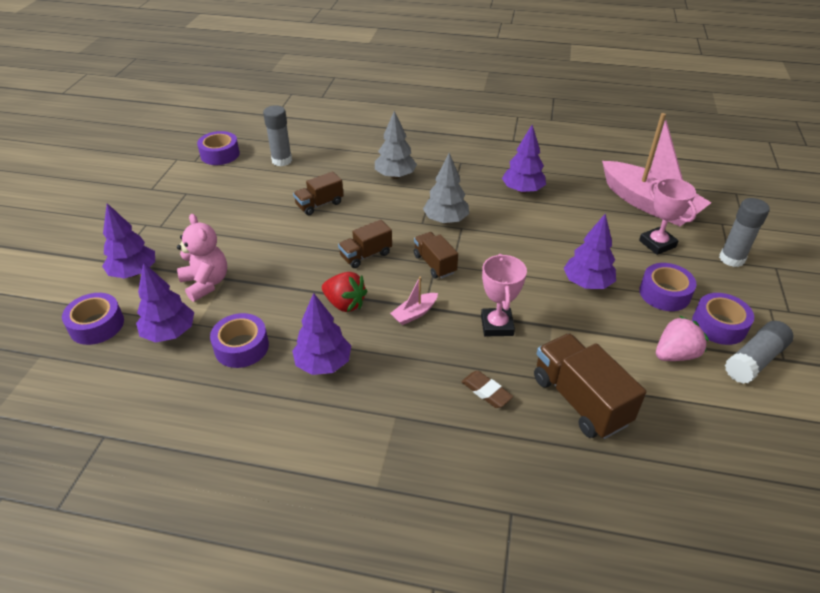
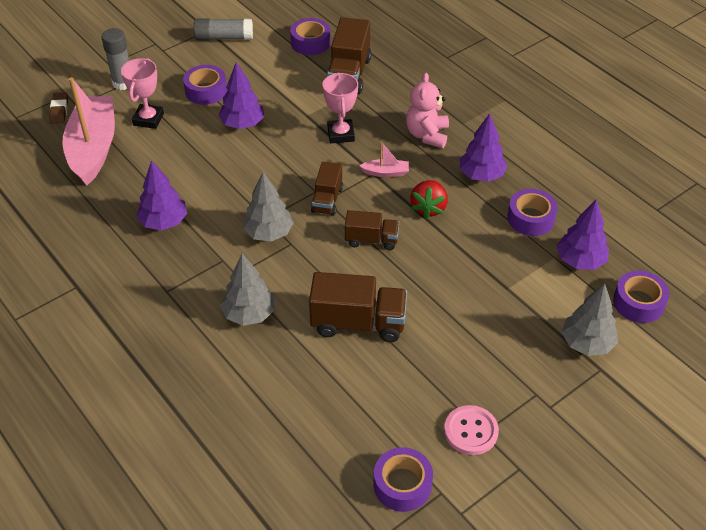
camera: 140 degrees left, 5 degrees up
purple tree [102,203,155,279] -> grey tree [562,283,618,356]
pink teddy bear [177,214,227,302] -> pink teddy bear moved to [406,73,449,148]
grey glue stick [263,105,292,166] -> none
brown truck [293,172,344,215] -> brown truck [309,272,407,342], size x1.65
red strawberry [322,272,367,312] -> red strawberry turned 150 degrees counterclockwise [410,180,448,219]
brown eraser [461,371,513,408] -> brown eraser moved to [49,92,68,124]
pink trophy [481,254,527,337] -> pink trophy turned 45 degrees counterclockwise [322,72,358,143]
pink strawberry [656,315,709,361] -> none
purple tape [692,293,754,345] -> purple tape moved to [290,18,331,55]
none -> pink button [444,405,499,455]

